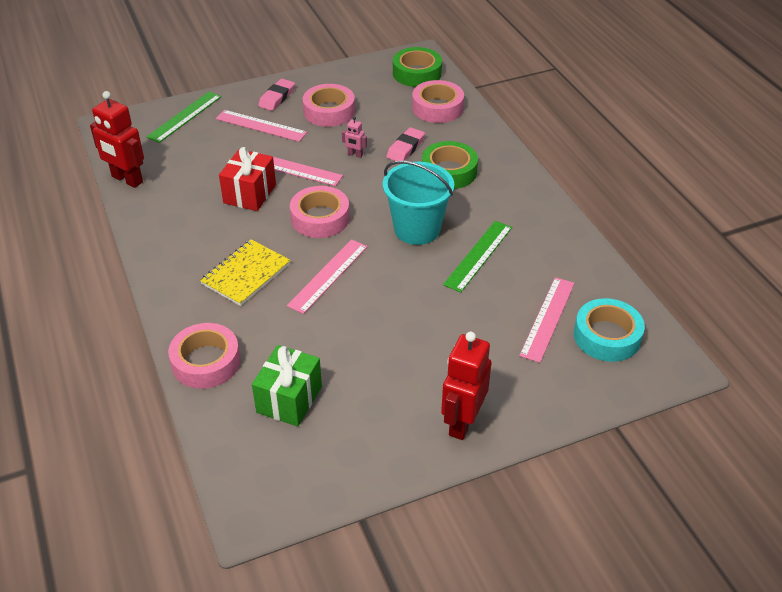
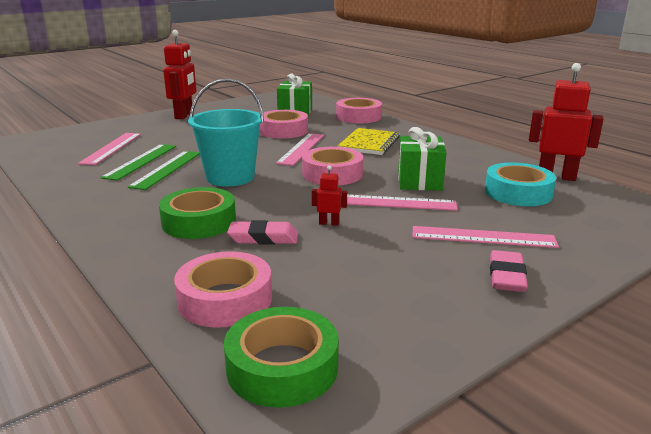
camera: 165 degrees right, 20 degrees down
green ruler [146,92,221,143] -> green ruler moved to [100,144,176,181]
red gift [219,147,276,211] -> green gift [398,127,446,191]
pink tape [303,84,355,127] -> pink tape moved to [259,110,308,139]
pink robot [342,116,367,158] -> red robot [312,165,347,226]
pink eraser [386,127,425,161] -> pink eraser turned 75 degrees clockwise [227,220,298,245]
turquoise tape [574,298,645,362] -> turquoise tape moved to [485,162,556,206]

